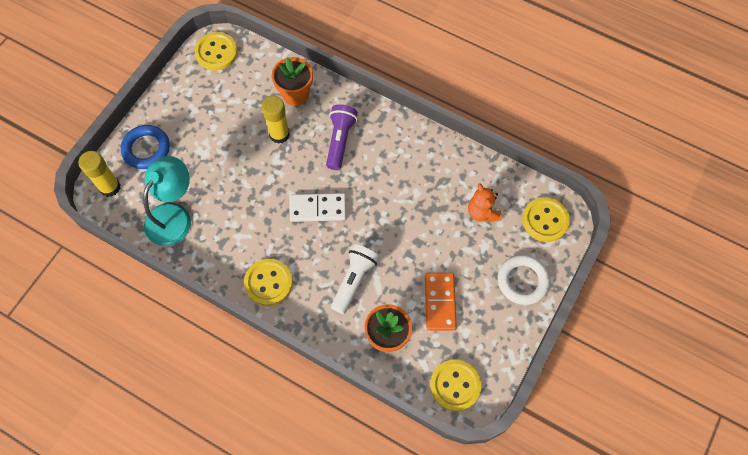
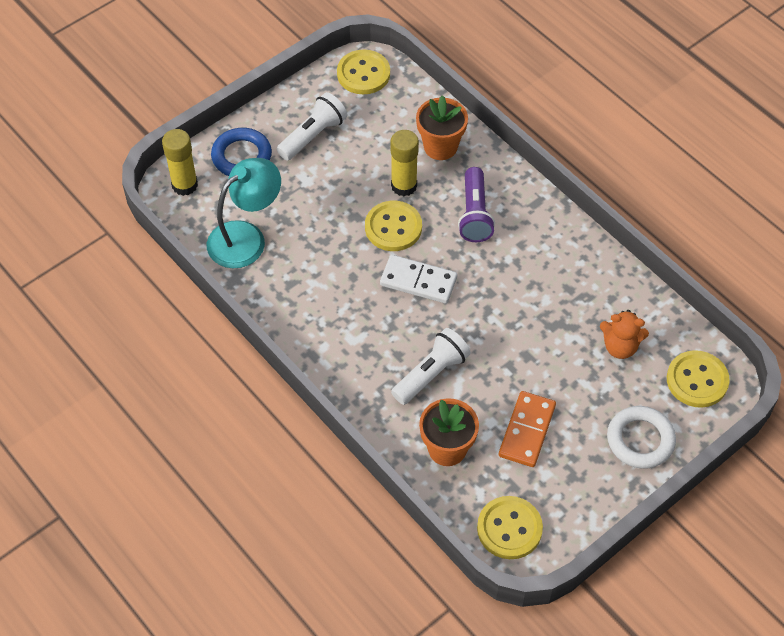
camera: 20 degrees right, 10 degrees down
yellow button [244,258,293,306] -> yellow button moved to [365,201,422,251]
purple flashlight [326,105,358,170] -> purple flashlight turned 150 degrees clockwise [458,167,495,242]
orange teddy bear [468,183,502,222] -> orange teddy bear turned 75 degrees counterclockwise [600,310,649,359]
none -> white flashlight [277,92,347,161]

